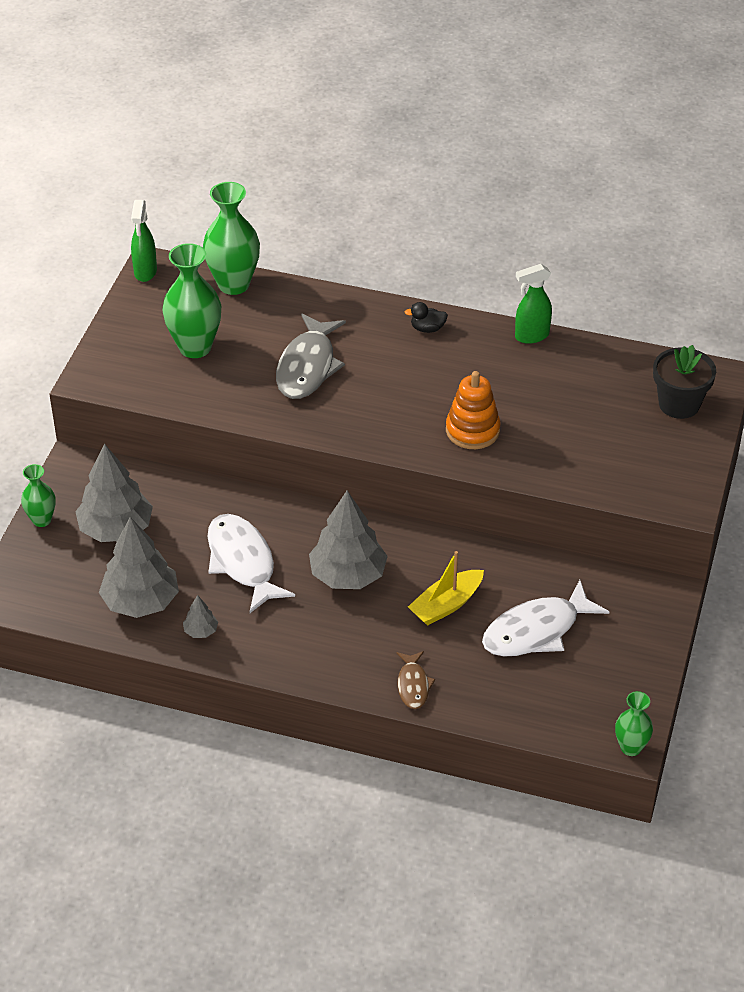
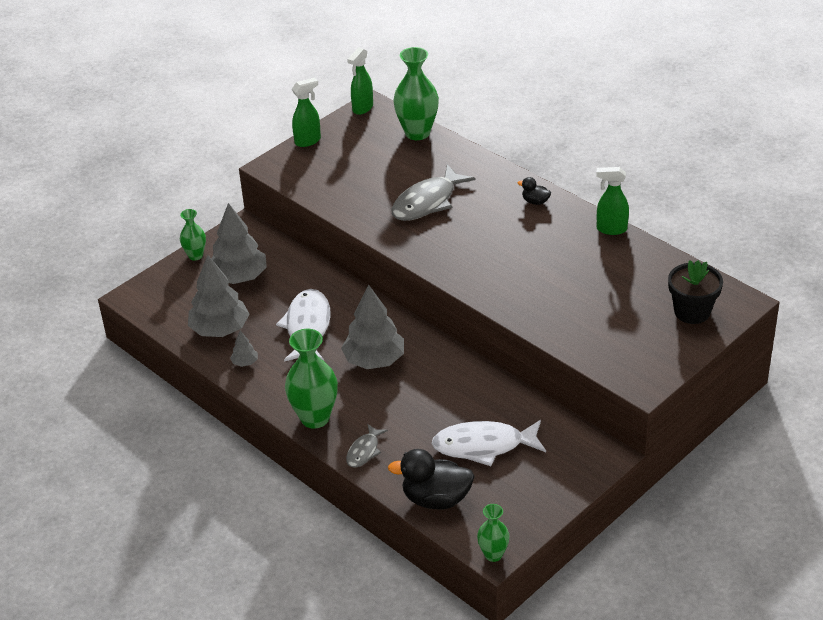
camera: 30 degrees right, 5 degrees down
green vase [162,243,221,358] -> green vase moved to [285,329,338,429]
brown fish [397,651,435,709] -> grey fish [346,424,388,468]
yellow boat [408,551,484,626] -> none
orange stacking toy [446,371,501,449] -> none
none -> green spray bottle [292,78,321,147]
none -> black duck [388,449,475,509]

